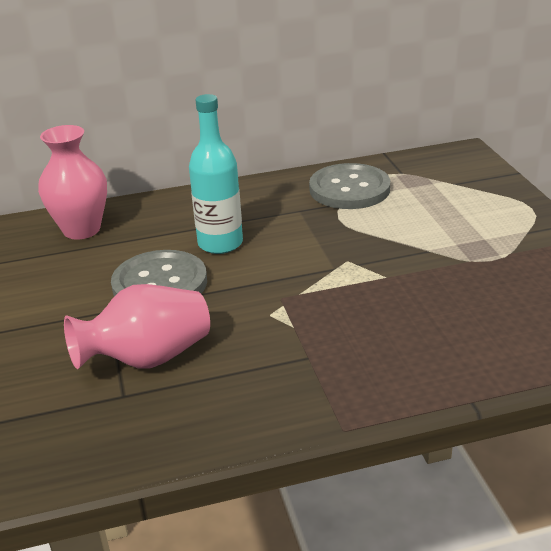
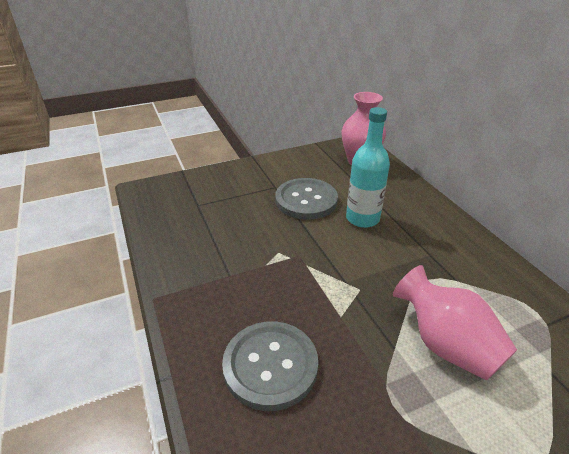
camera: 80 degrees right, 5 degrees up
pink vase [64,284,210,369] -> pink vase moved to [393,265,517,380]
grey button [309,163,390,209] -> grey button moved to [222,321,318,411]

